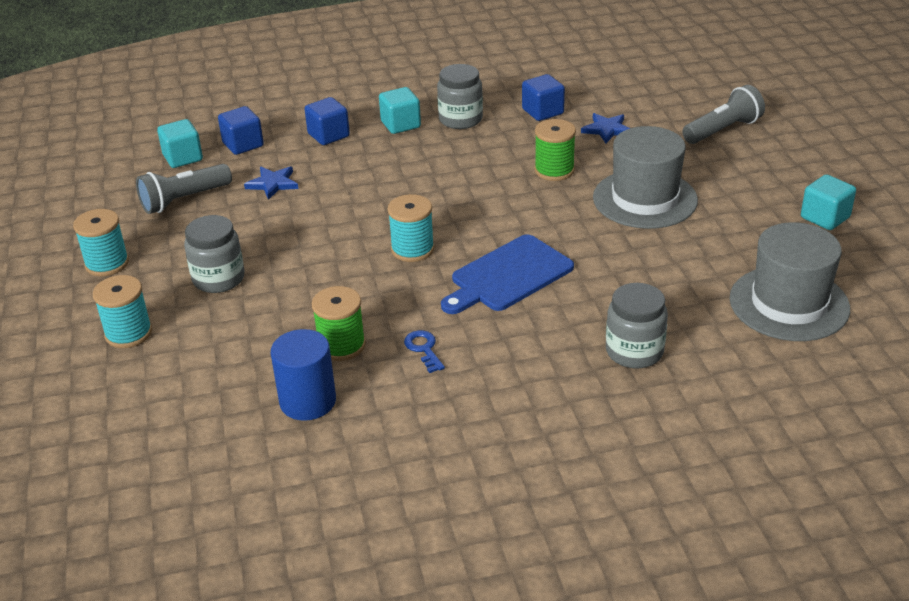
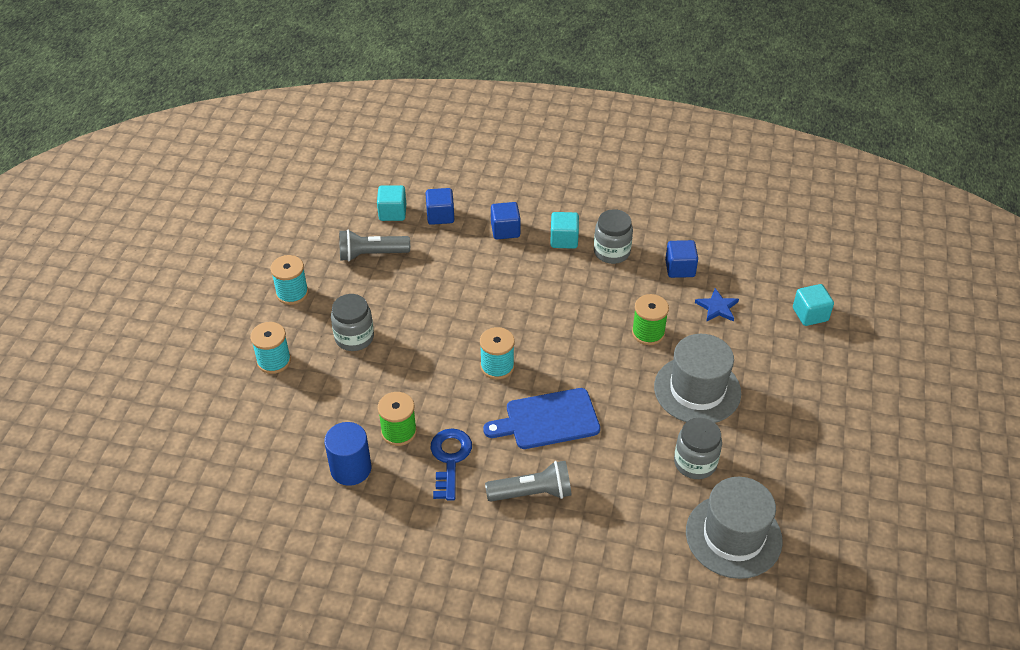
camera: 25 degrees right, 10 degrees up
blue star [244,166,298,200] -> none
blue key [404,330,445,373] -> blue key [431,428,472,500], size x1.75
grey jar [606,283,668,368] -> grey jar moved to [674,417,722,479]
grey flashlight [682,85,765,144] -> grey flashlight moved to [485,461,572,502]
turquoise cube [801,174,856,230] -> turquoise cube moved to [793,284,834,326]

